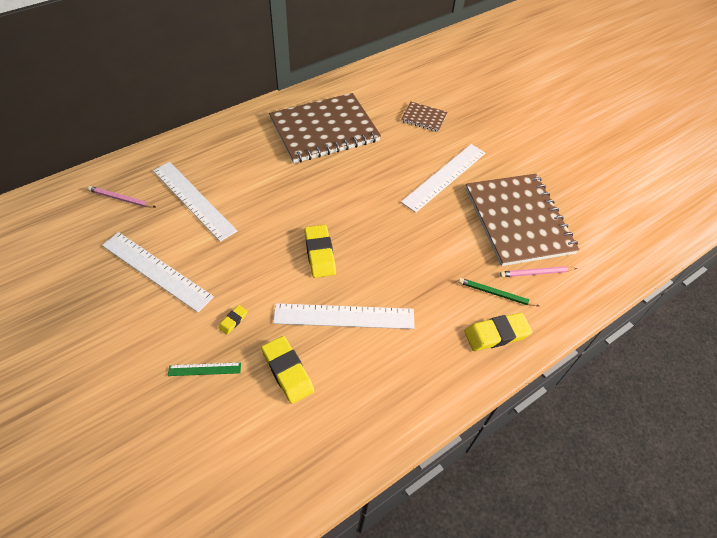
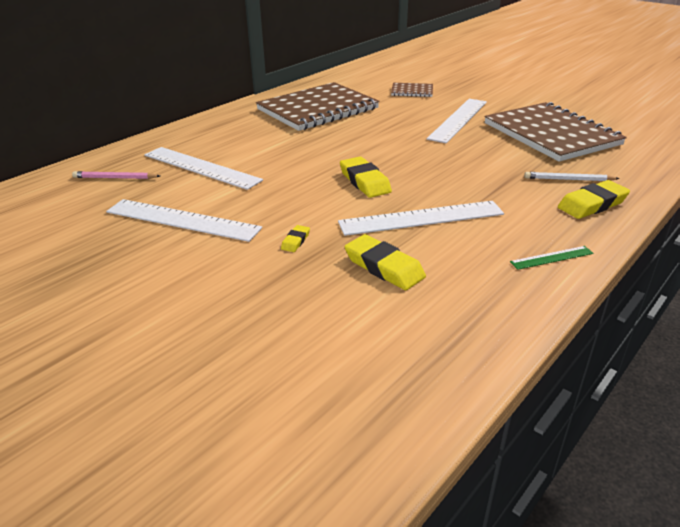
camera: 10 degrees left, 20 degrees down
green ruler [168,362,241,376] -> green ruler moved to [510,246,593,270]
green pencil [458,278,539,306] -> white pencil [524,172,620,181]
pink pencil [500,266,577,277] -> none

